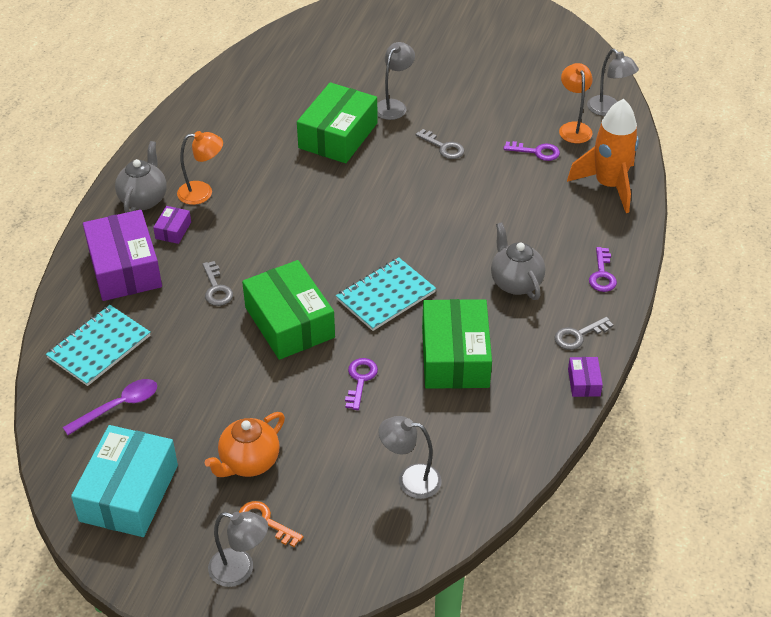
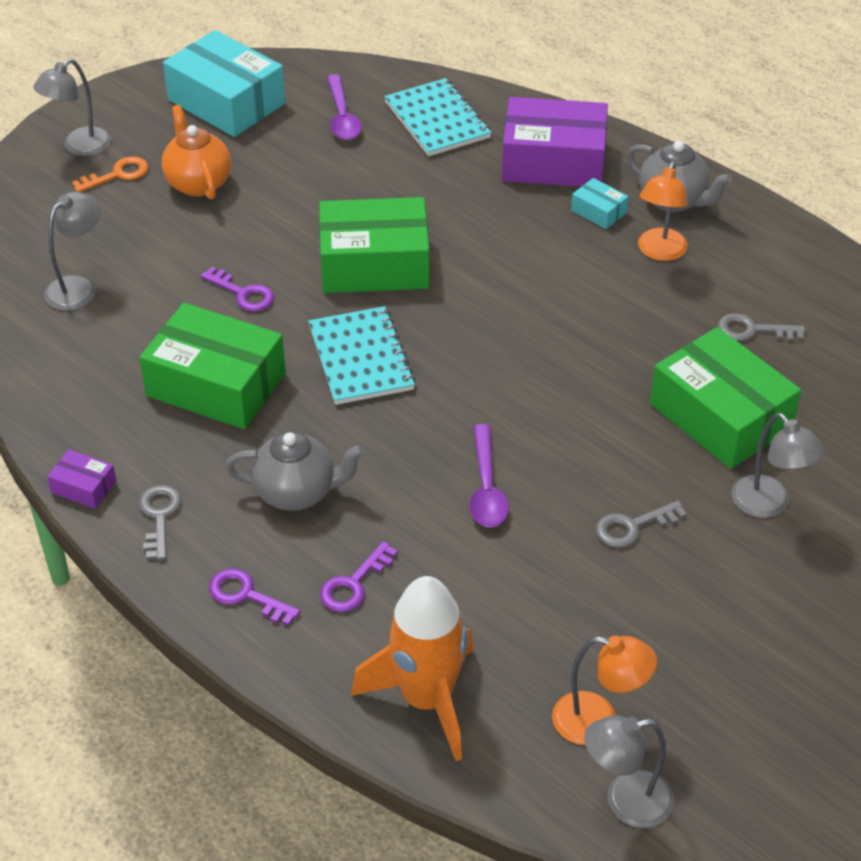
camera: 115 degrees right, 0 degrees up
purple box [153,206,191,244] -> turquoise box [571,178,629,229]
grey key [202,261,233,306] -> grey key moved to [718,313,805,341]
purple key [503,141,560,161] -> purple key moved to [320,541,398,612]
none -> purple spoon [470,424,509,527]

